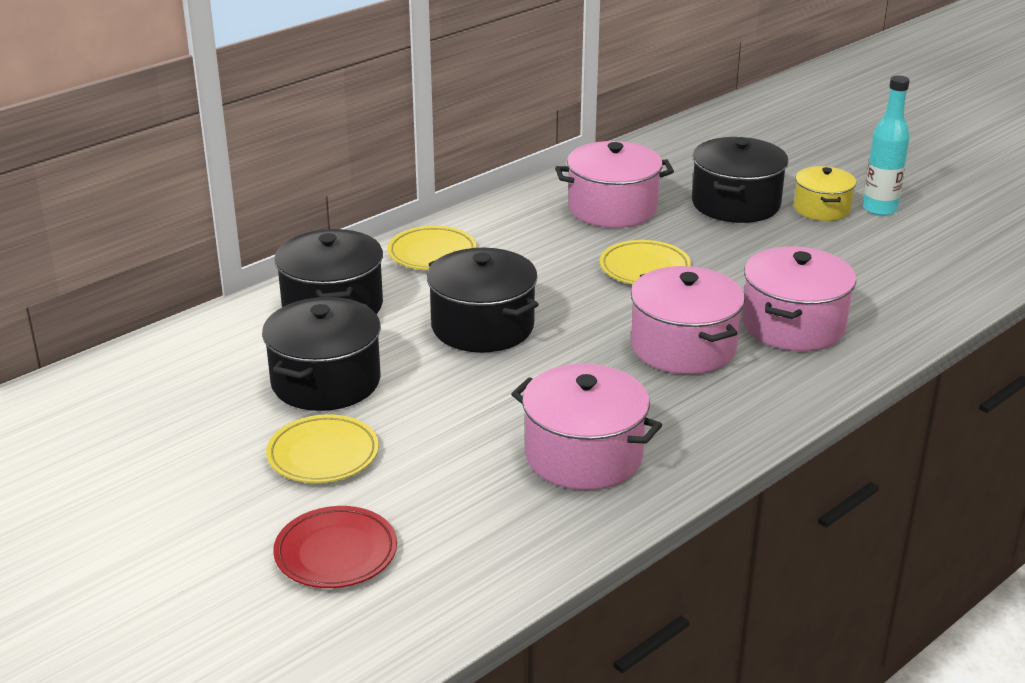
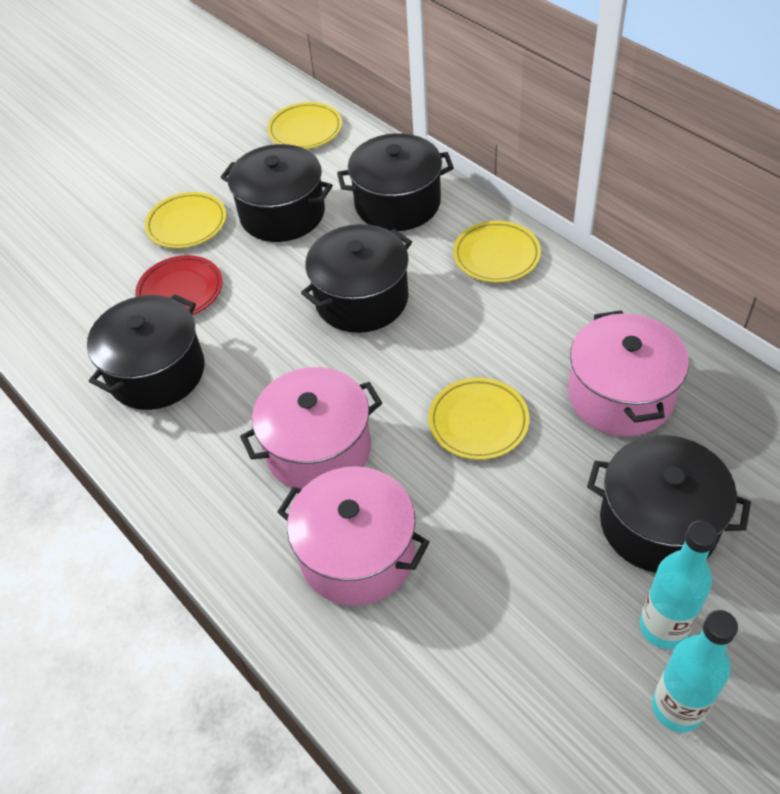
camera: 95 degrees right, 20 degrees up
red plate [273,506,397,588] -> red plate moved to [135,255,223,315]
pink pot [511,364,662,490] -> black pot [87,294,205,410]
yellow pot [794,166,856,221] -> turquoise bottle [640,521,718,649]
none -> yellow plate [267,102,342,149]

